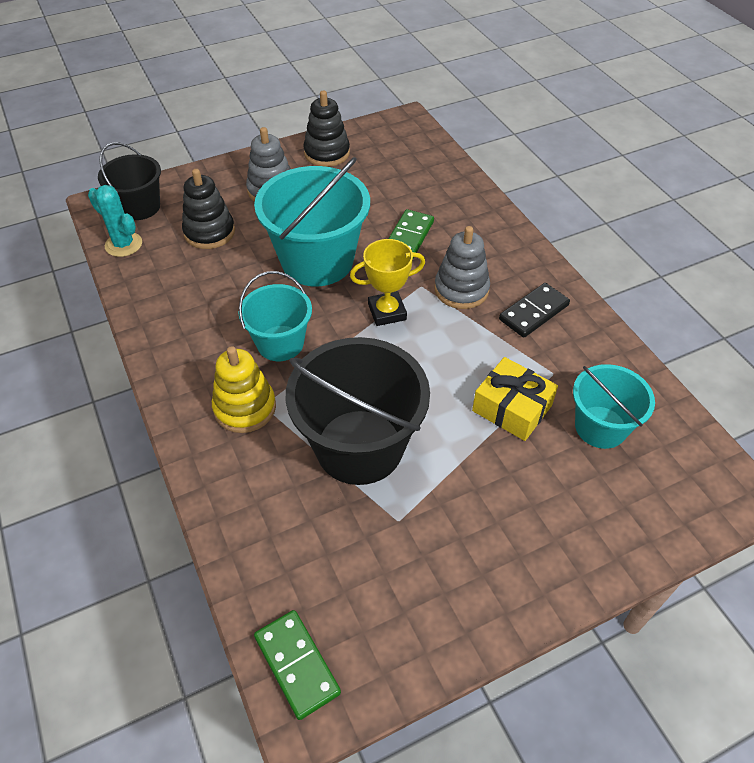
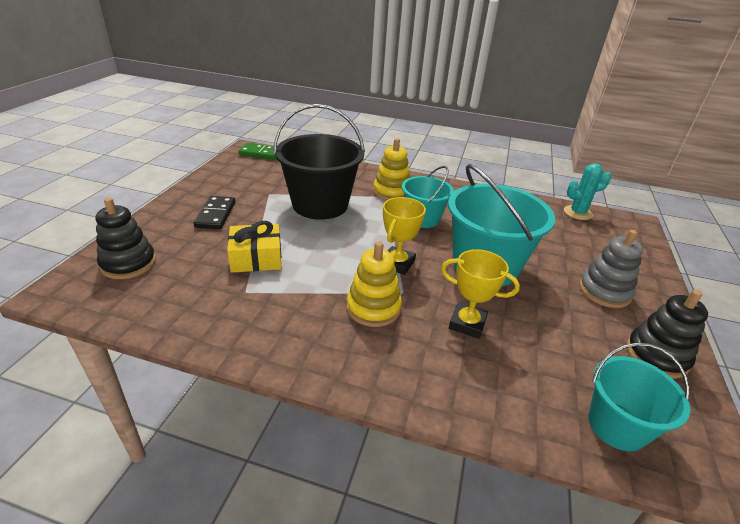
camera: 130 degrees right, 15 degrees down
black bucket [98,142,161,220] -> none
black stacking toy [182,169,235,249] -> black stacking toy moved to [96,198,156,279]
green domino [388,209,434,259] -> yellow trophy [441,249,520,339]
grey stacking toy [434,226,490,309] -> yellow stacking toy [347,241,402,327]
black domino [499,283,570,338] -> black domino moved to [194,196,235,229]
turquoise bucket [573,364,655,449] -> turquoise bucket moved to [588,343,690,451]

